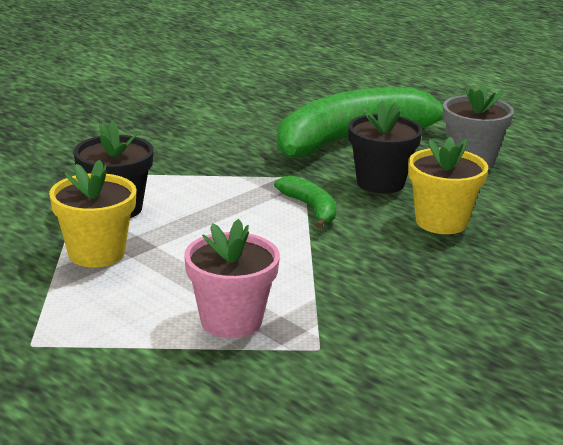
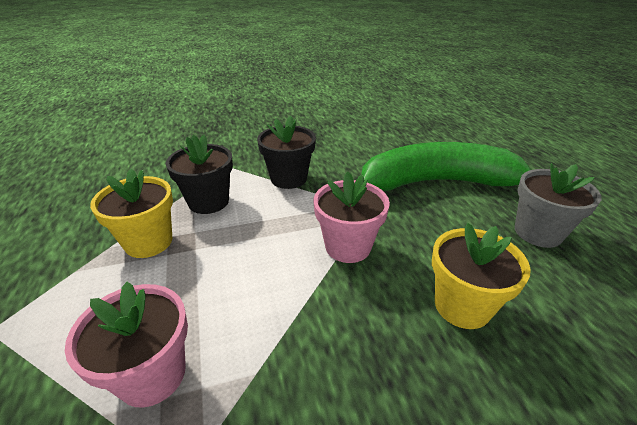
camera: 30 degrees right, 10 degrees up
green banana [274,176,336,229] -> pink flower pot [314,172,390,263]
black flower pot [348,101,422,194] -> black flower pot moved to [257,116,316,189]

